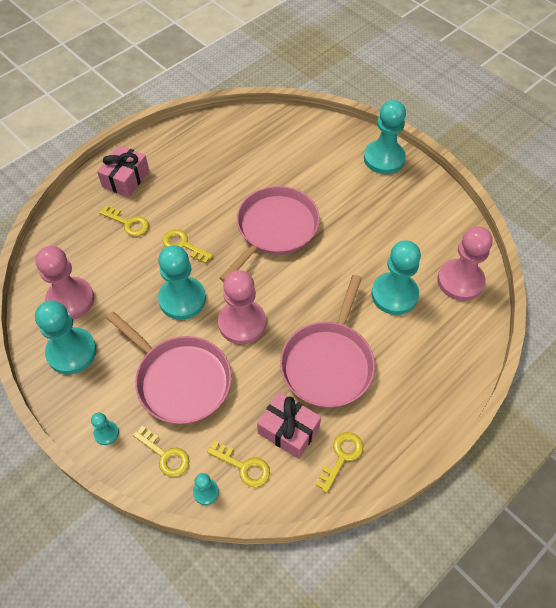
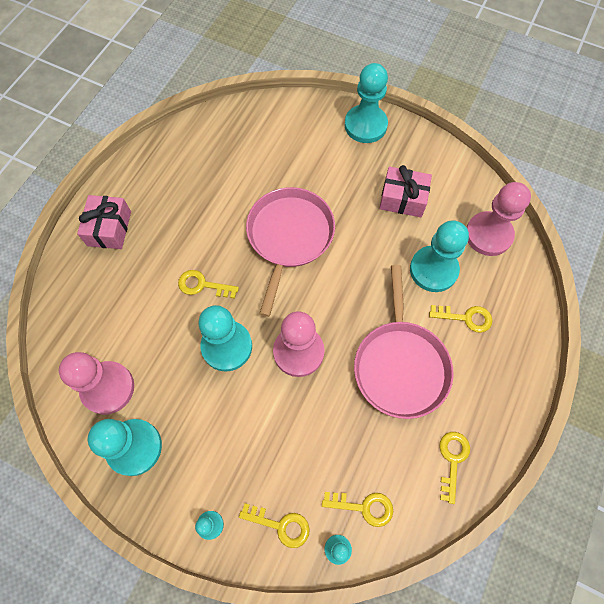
camera: 20 degrees left, 10 degrees up
yellow key [99,205,149,236] -> yellow key moved to [429,305,492,333]
pink pan [106,312,232,424] -> none
pink gift [257,392,321,459] -> pink gift moved to [379,165,432,217]

